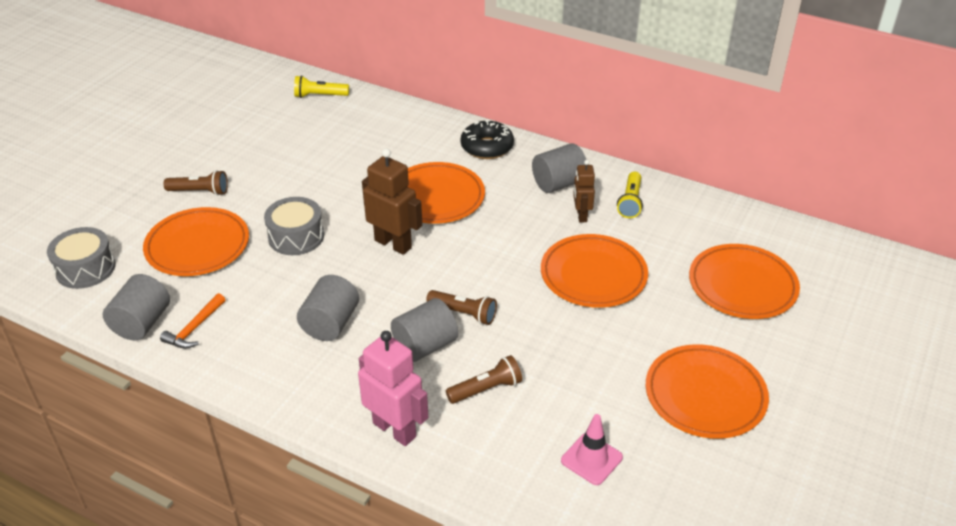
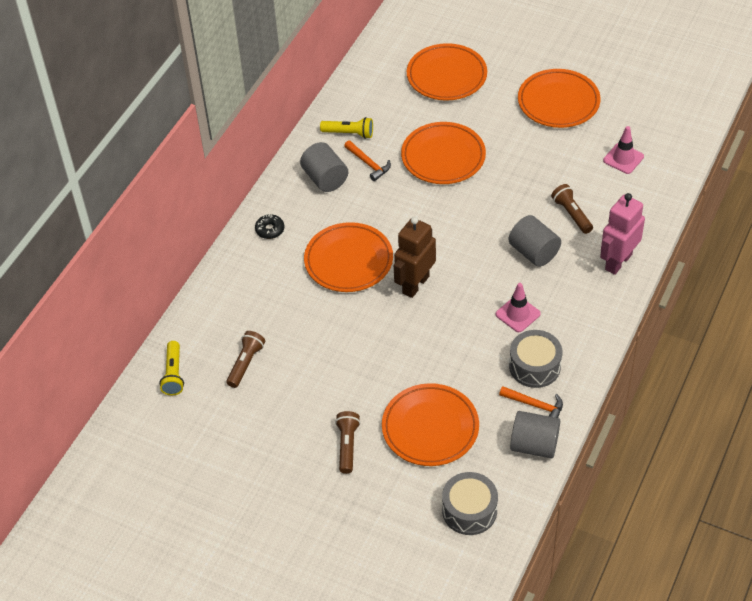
camera: 90 degrees left, 10 degrees up
grey drum [264,197,324,255] -> grey drum moved to [509,330,562,388]
grey cylinder [297,275,359,341] -> pink traffic cone [496,283,541,332]
brown flashlight [426,290,497,325] -> brown flashlight moved to [226,331,265,388]
black donut [461,120,514,159] -> black donut [255,214,285,239], size x0.58
brown robot [573,160,595,222] -> orange hammer [344,140,391,181]

